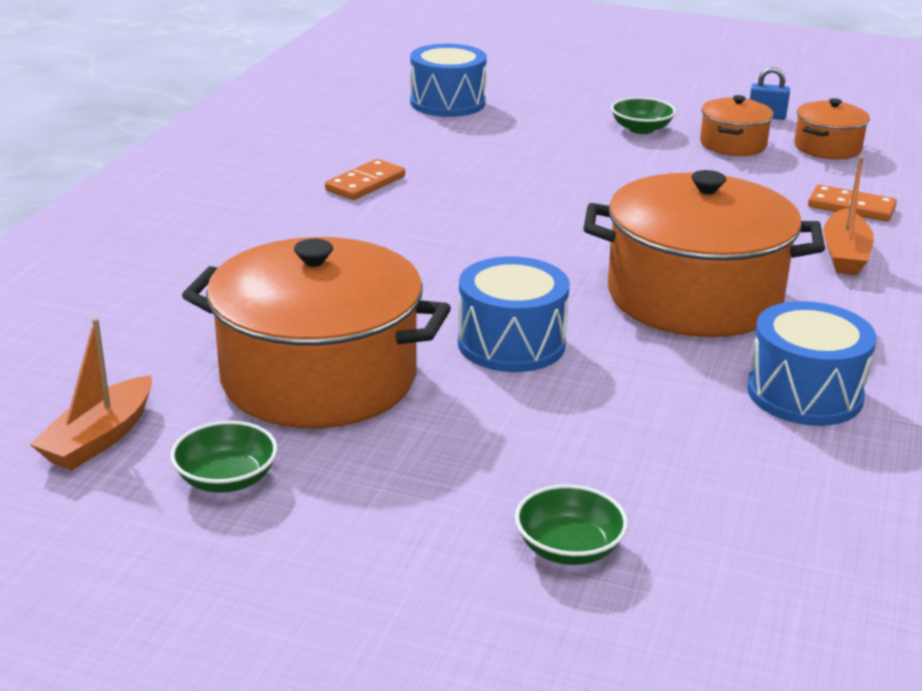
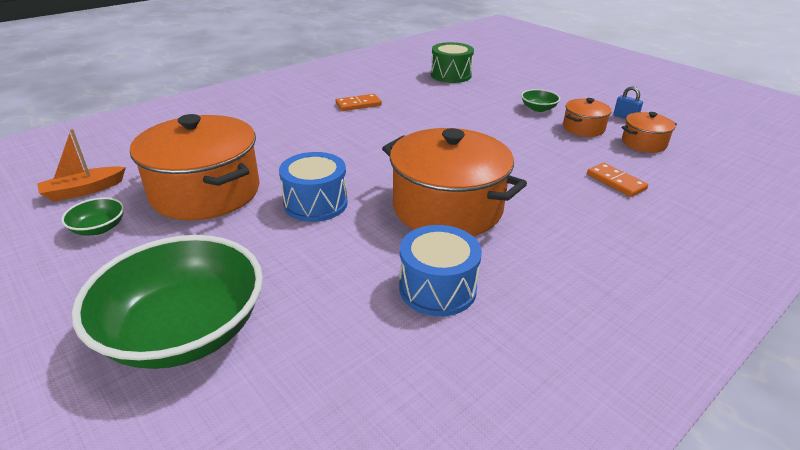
camera: 30 degrees right, 5 degrees up
blue drum [410,44,487,117] -> green drum [431,42,474,83]
green bowl [515,484,628,565] -> green bowl [72,235,263,369], size x2.39
orange boat [823,156,874,275] -> none

